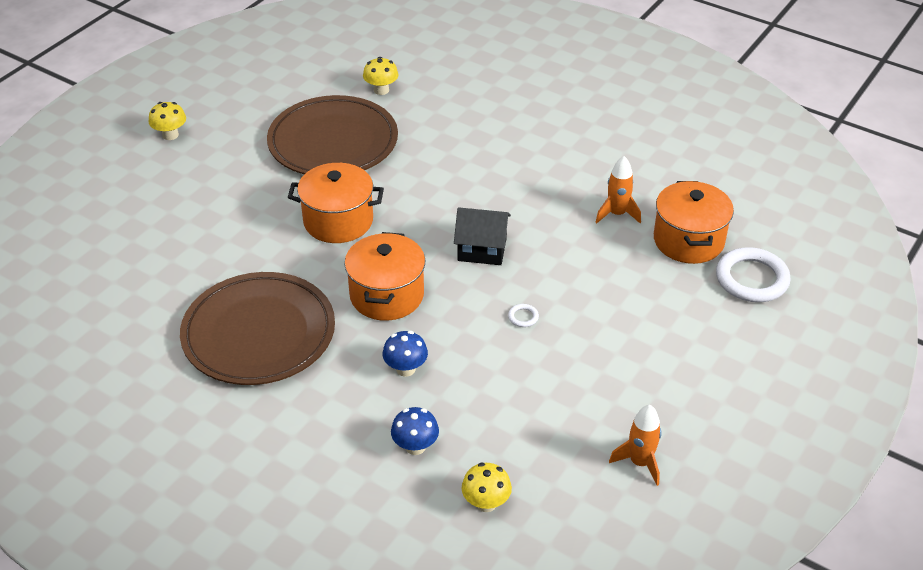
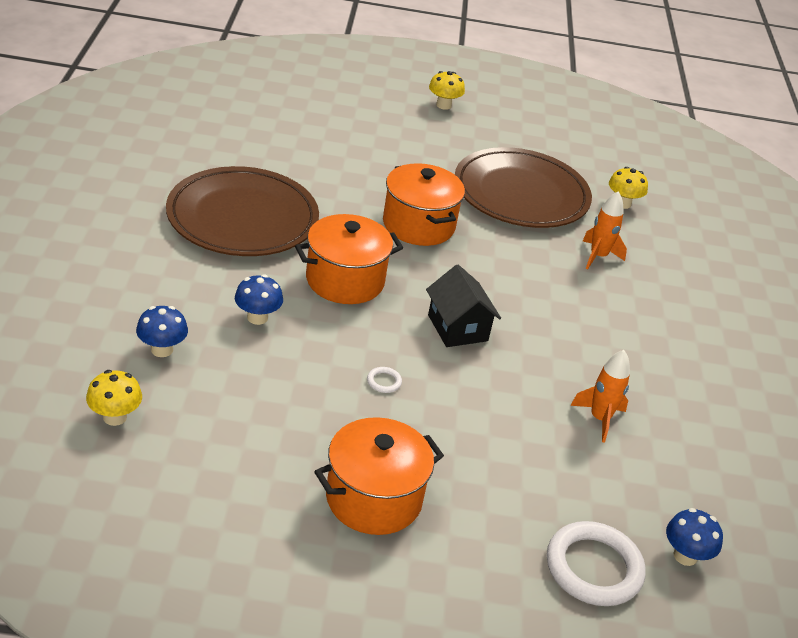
camera: 55 degrees right, 5 degrees down
orange rocket [609,405,662,486] -> orange rocket moved to [583,191,627,269]
orange pot [654,181,734,264] -> orange pot moved to [314,417,444,535]
none -> blue mushroom [666,508,723,566]

